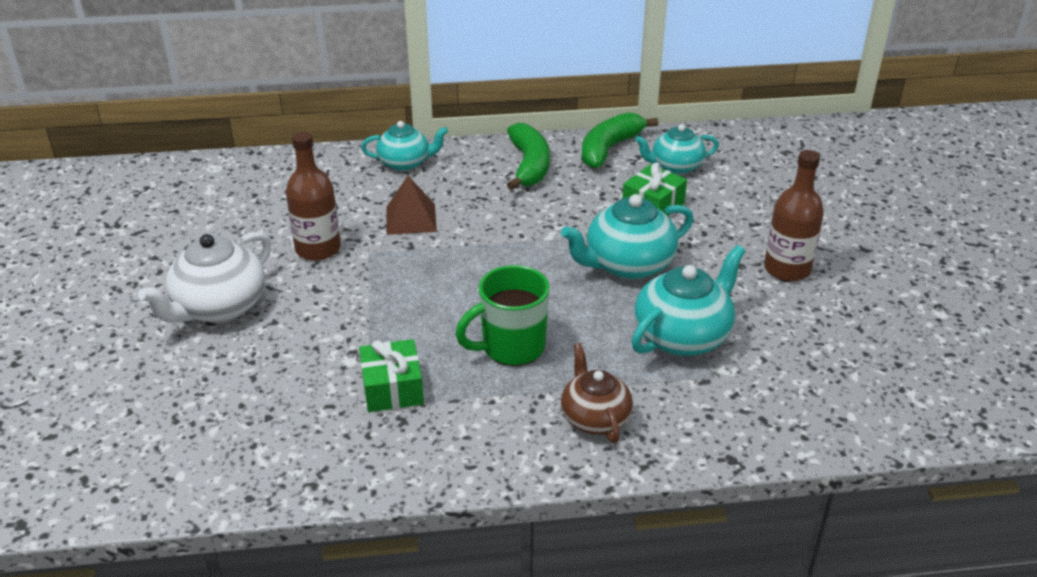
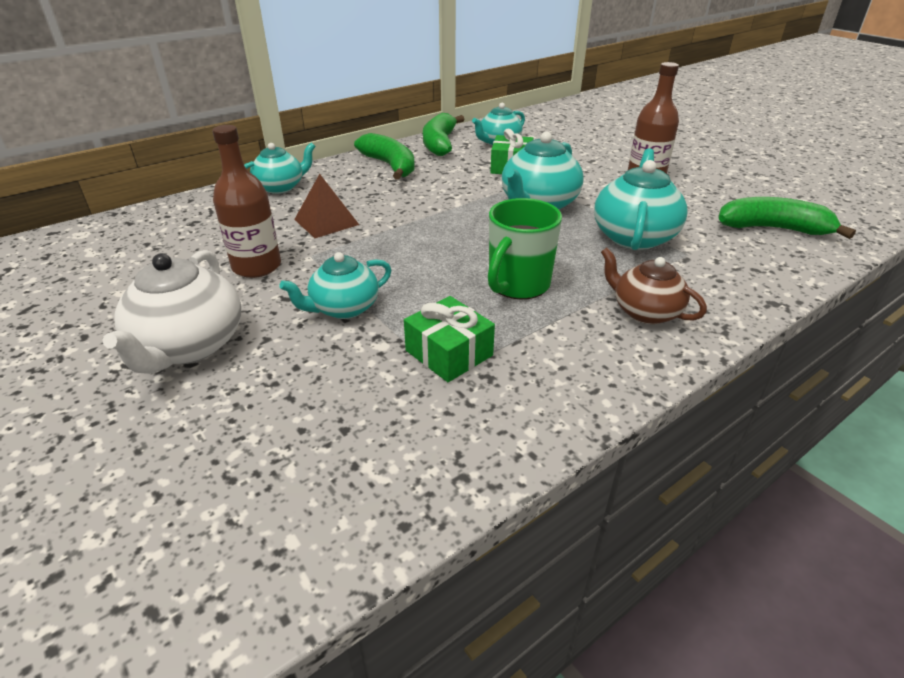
camera: 30 degrees left, 0 degrees up
none -> turquoise teapot [279,252,391,319]
none -> green banana [718,197,856,239]

